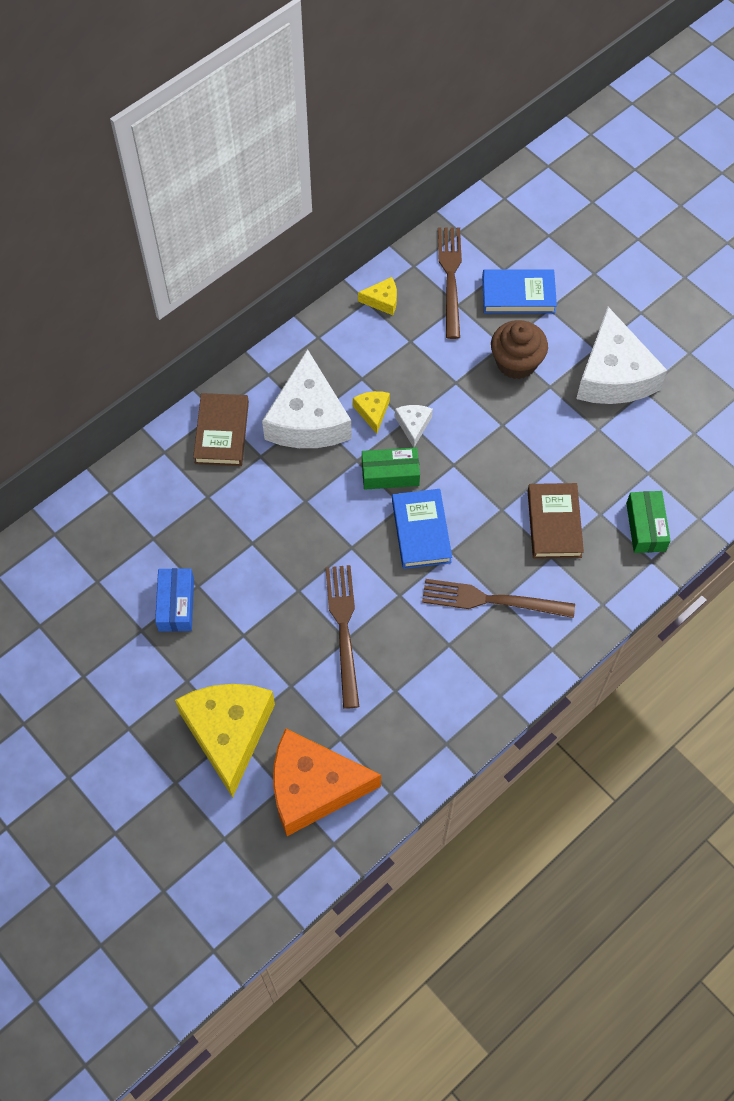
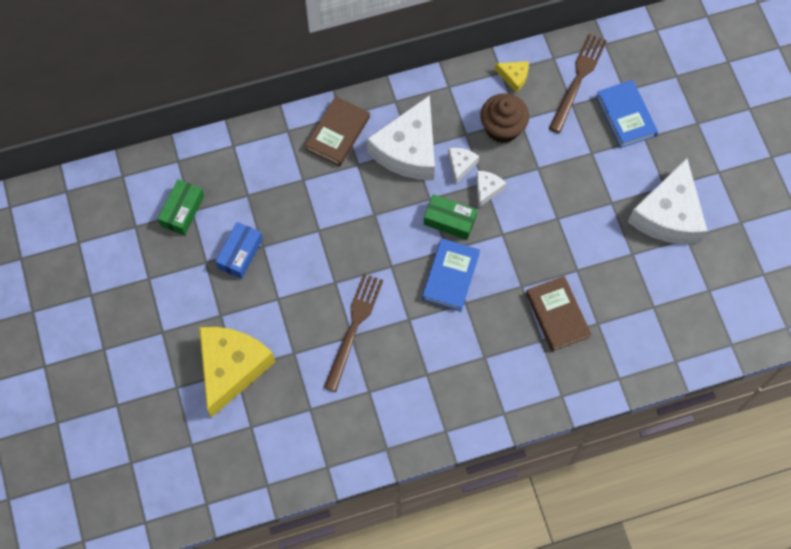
camera: 25 degrees right, 5 degrees up
orange cheese [273,728,381,836] -> none
yellow cheese [353,391,390,434] -> white cheese [448,148,479,184]
brown fork [422,579,575,618] -> none
blue book [482,269,557,313] -> blue book turned 45 degrees clockwise [596,80,658,148]
brown cupcake [491,320,548,379] -> brown cupcake moved to [480,93,529,143]
brown book [527,483,584,559] -> brown book turned 45 degrees counterclockwise [526,276,591,352]
green box [626,491,670,553] -> green box moved to [158,179,204,235]

